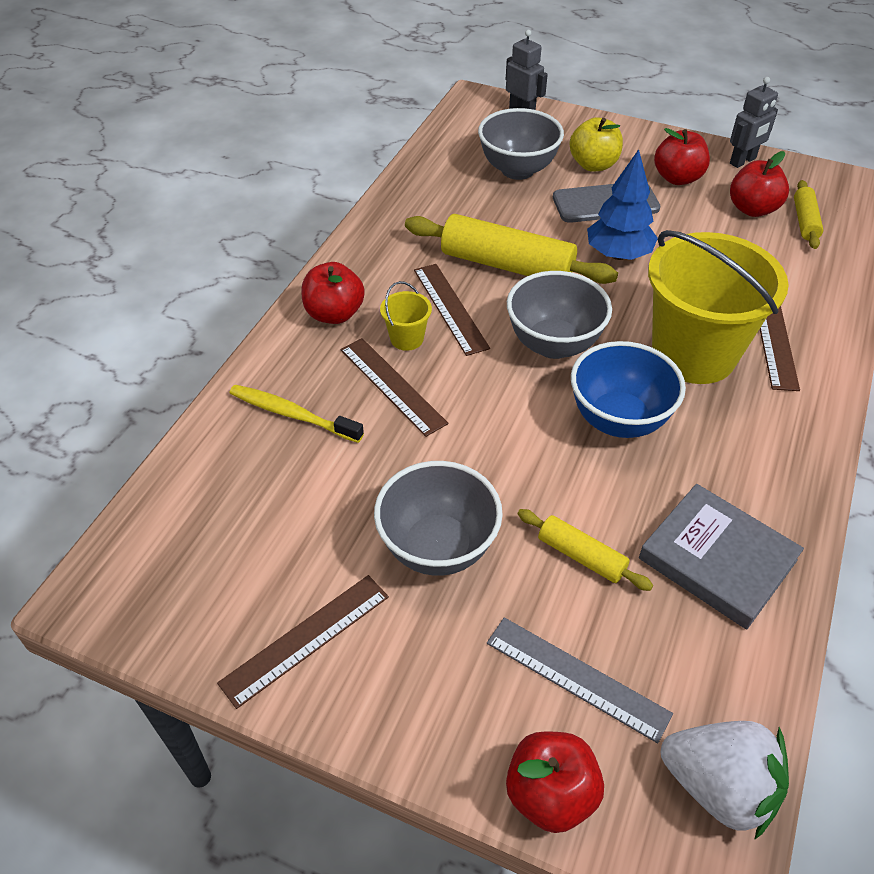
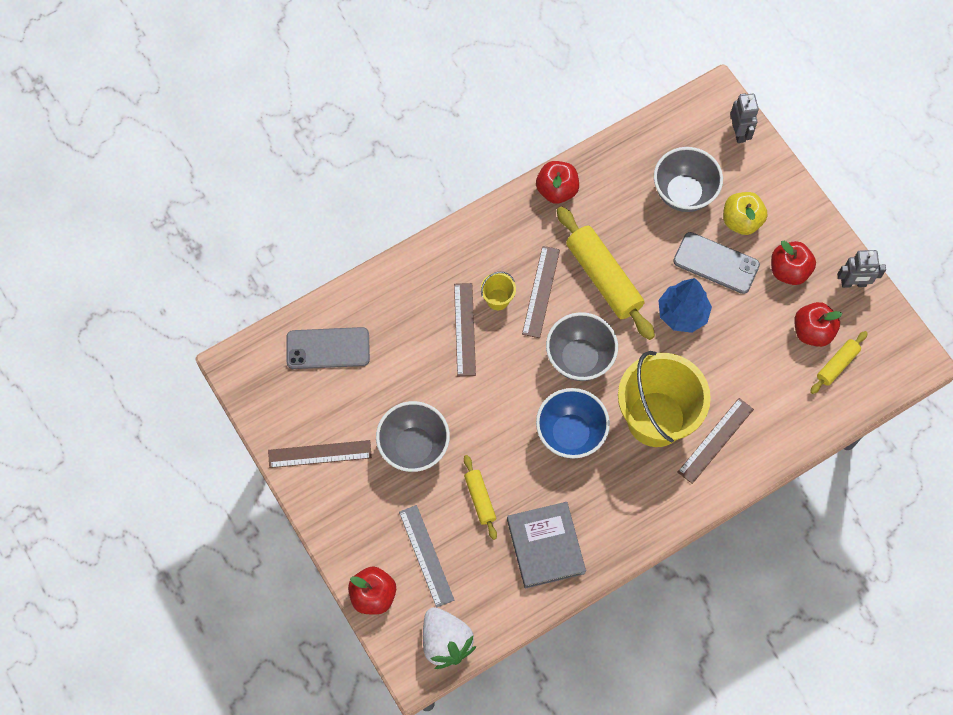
camera: 35 degrees right, 20 degrees up
yellow toothbrush [229,385,364,443] -> none
red apple [302,262,365,324] -> red apple moved to [536,161,579,204]
none -> grey phone [286,327,370,369]

